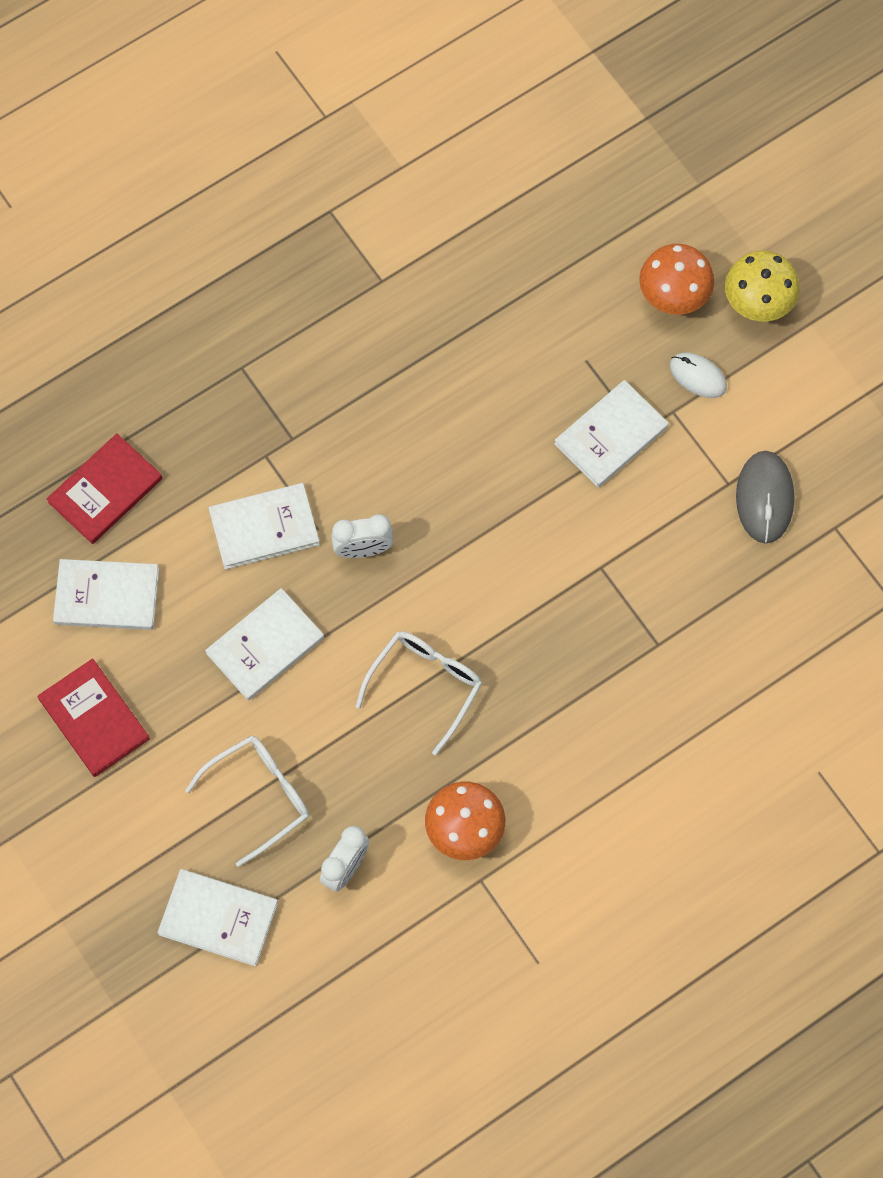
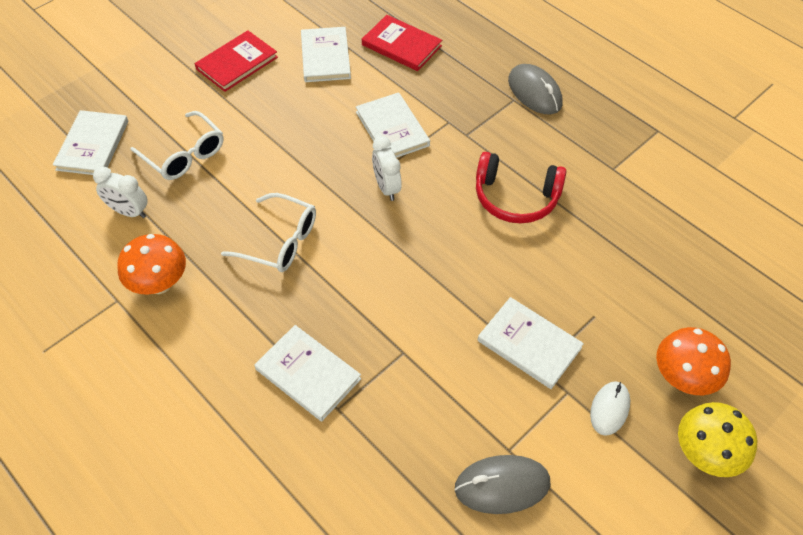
camera: 80 degrees right, 15 degrees down
white book [205,588,324,701] -> white book moved to [255,325,361,422]
none -> red headphones [476,152,566,224]
none -> grey mouse [508,64,562,115]

